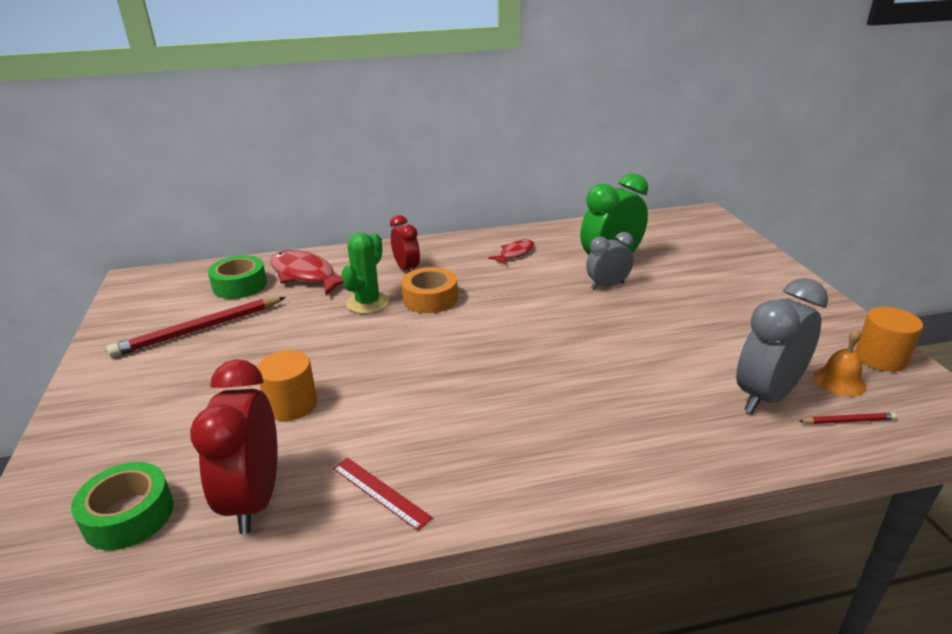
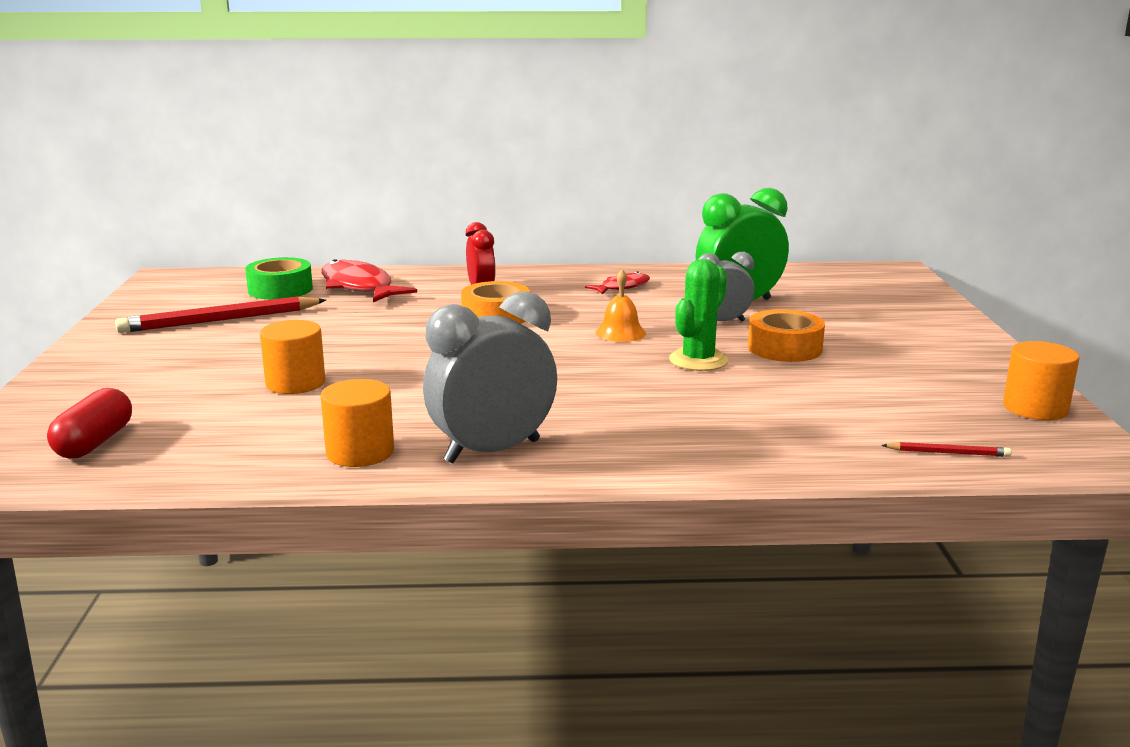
camera: 10 degrees right, 10 degrees down
green tape [71,462,173,550] -> red capsule [47,388,132,459]
red clock [190,359,278,534] -> none
red ruler [333,458,433,531] -> orange cylinder [320,379,394,467]
green cactus [342,232,389,314] -> green cactus moved to [669,259,729,371]
grey clock [736,278,828,413] -> grey clock moved to [423,291,557,463]
orange bell [813,328,867,397] -> orange bell moved to [595,269,646,342]
none -> orange tape [748,309,825,362]

